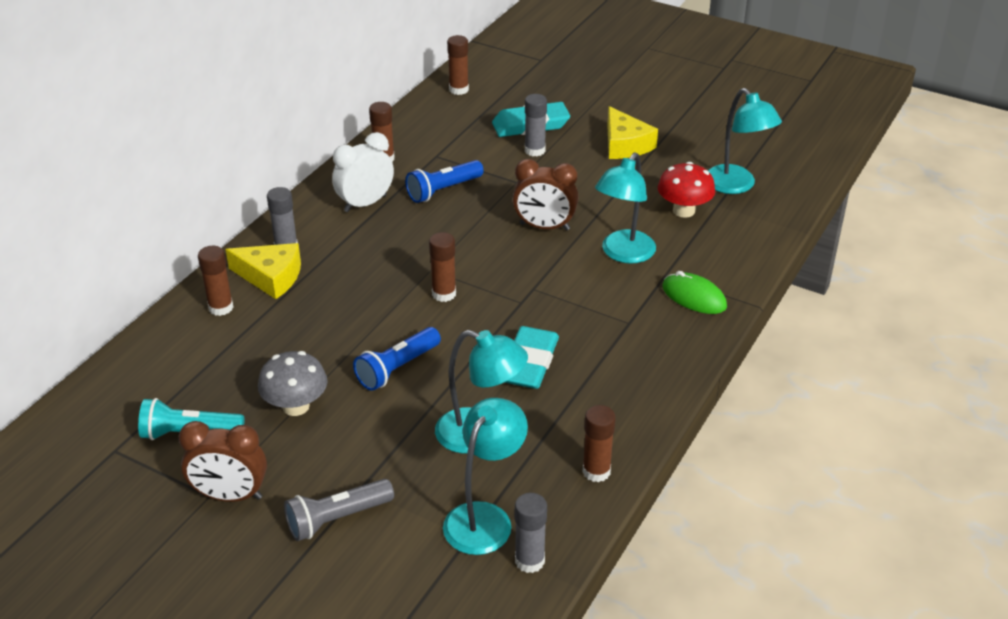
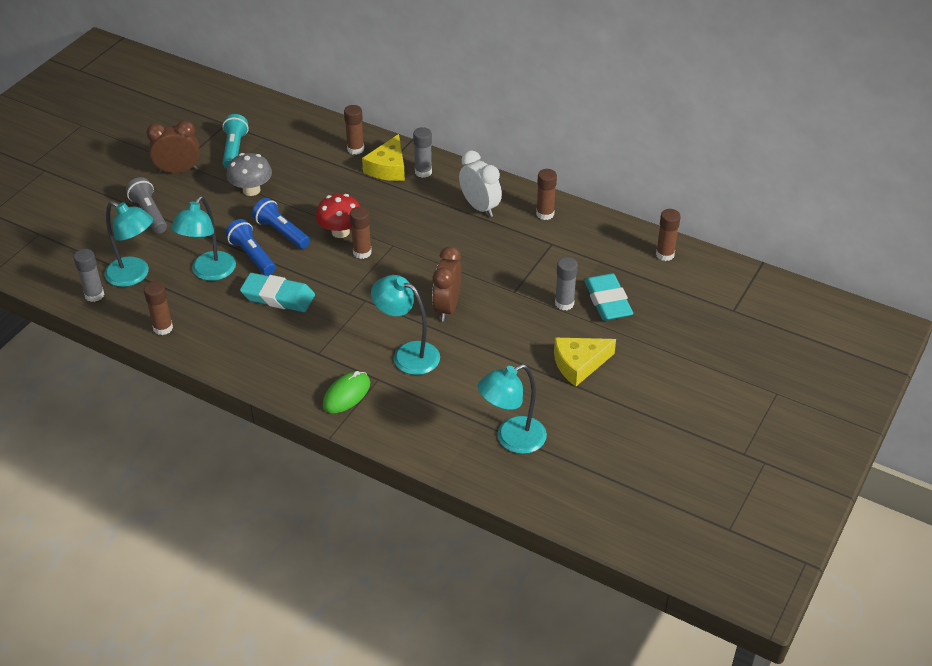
camera: 90 degrees right, 5 degrees up
brown clock [179,421,267,502] -> brown clock turned 75 degrees clockwise [146,120,200,174]
blue flashlight [405,160,484,203] -> blue flashlight moved to [225,219,276,276]
red mushroom [658,162,716,218] -> red mushroom moved to [316,194,360,238]

